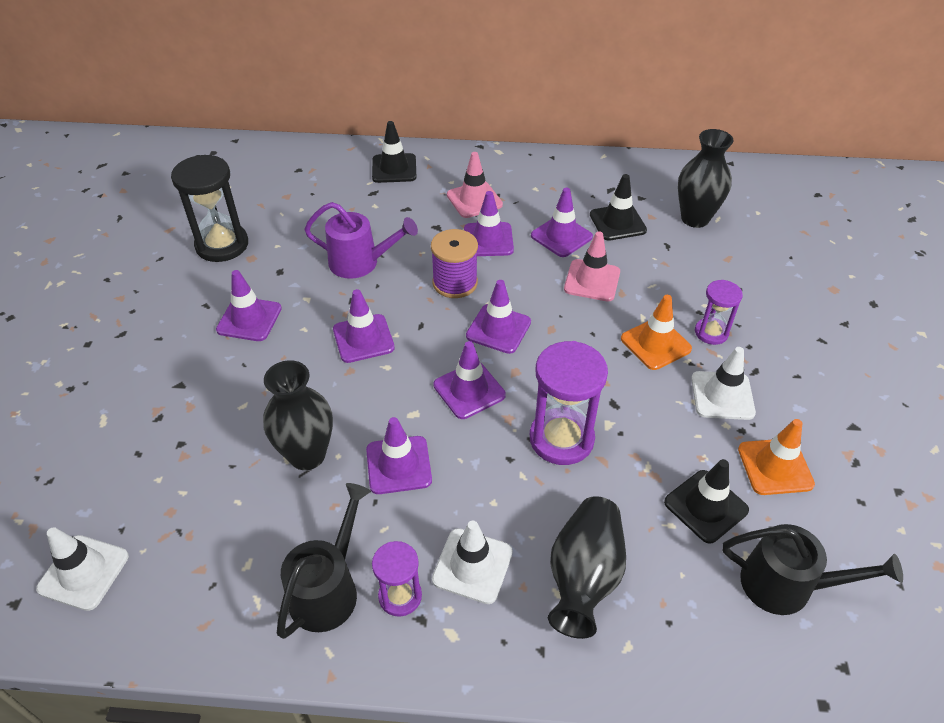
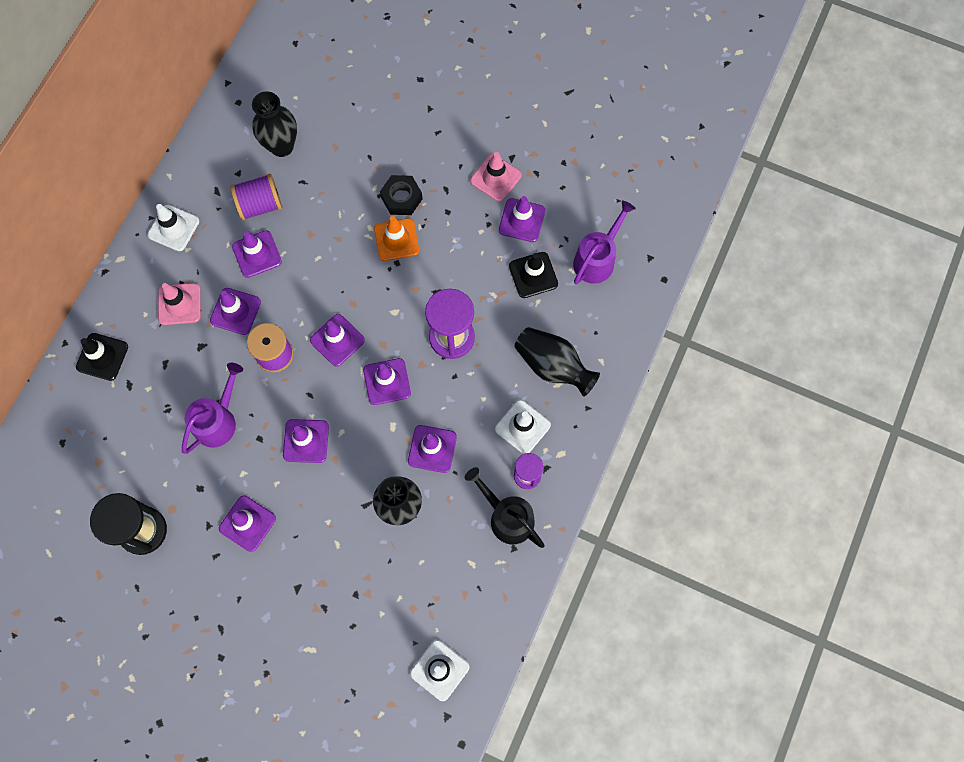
camera: 70 degrees left, 25 degrees up
pink traffic cone [564,231,620,301] -> pink traffic cone moved to [470,152,522,202]
black traffic cone [590,174,647,241] -> purple spool [230,174,282,221]
white traffic cone [691,347,756,420] -> white traffic cone moved to [148,204,199,251]
purple hourglass [695,280,743,345] -> black nut [380,175,423,215]
black watering can [722,524,903,615] -> purple watering can [573,201,636,284]
orange traffic cone [738,419,815,495] -> purple traffic cone [499,196,545,242]

